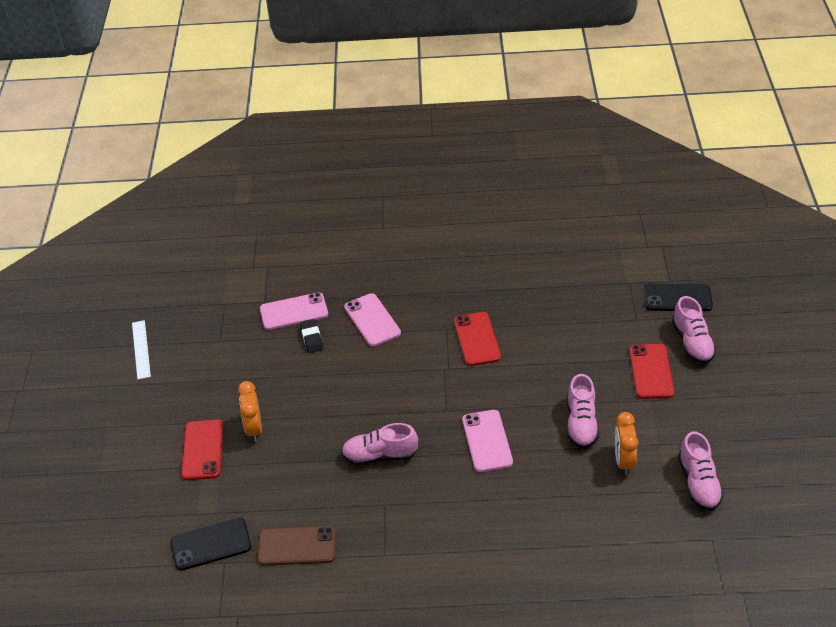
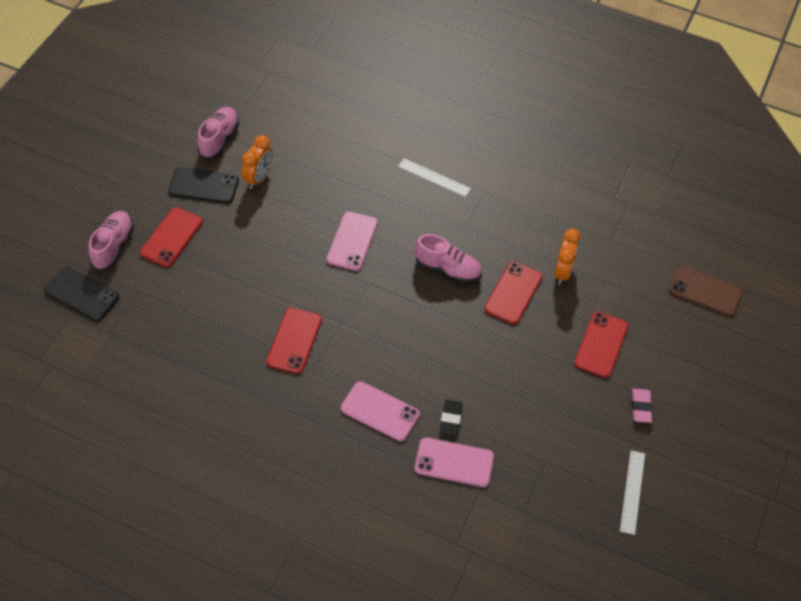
camera: 160 degrees left, 10 degrees up
black phone [170,518,251,571] -> black phone moved to [169,167,239,203]
orange clock [238,381,262,441] -> orange clock moved to [554,228,580,285]
brown phone [257,526,336,566] -> brown phone moved to [668,266,742,316]
pink phone [344,293,401,347] -> pink phone turned 60 degrees counterclockwise [341,381,420,441]
pink shoe [567,374,599,449] -> none
none -> white ruler [398,158,471,197]
none -> red phone [484,262,542,324]
none -> pink eraser [632,389,652,423]

